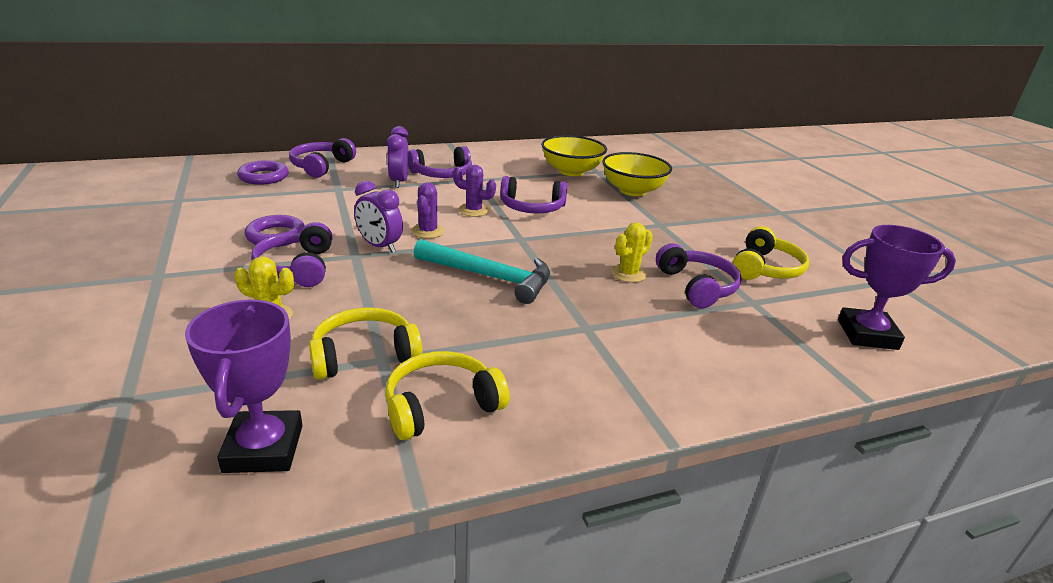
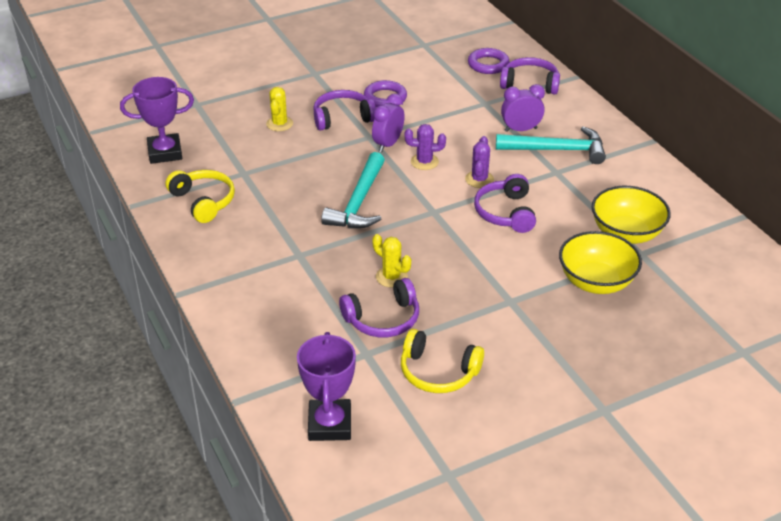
camera: 85 degrees right, 10 degrees up
yellow headphones [309,307,422,380] -> none
purple headphones [409,146,472,178] -> turquoise hammer [496,127,606,164]

